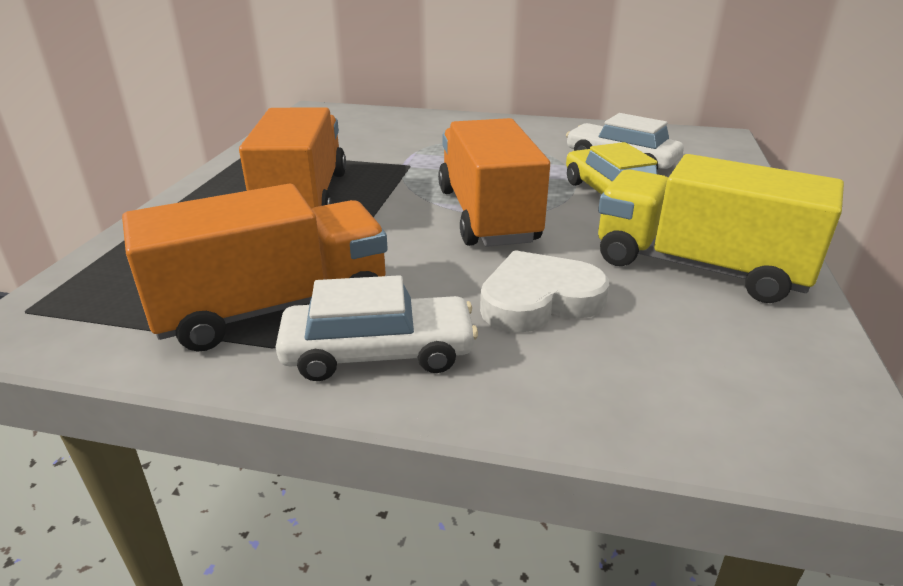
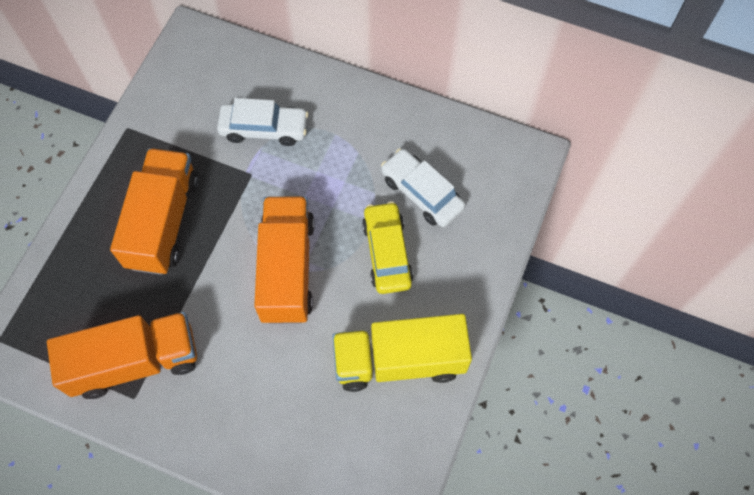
camera: 10 degrees right, 35 degrees up
white car [276,275,478,381] -> white car moved to [217,98,309,146]
white heart [480,250,609,333] -> none
yellow truck [598,154,844,303] -> yellow truck turned 45 degrees counterclockwise [332,314,472,392]

